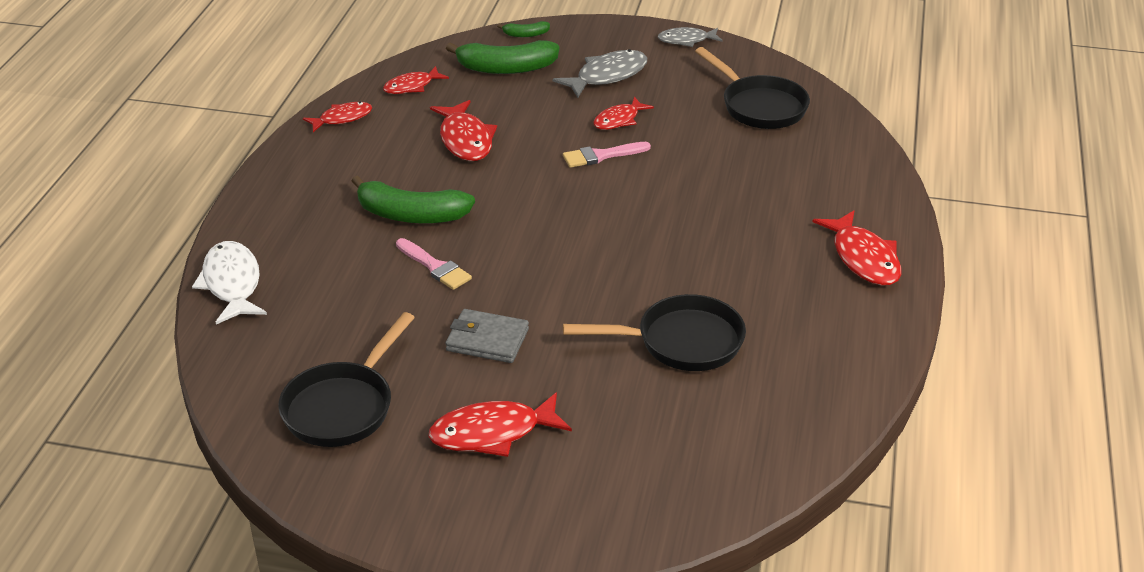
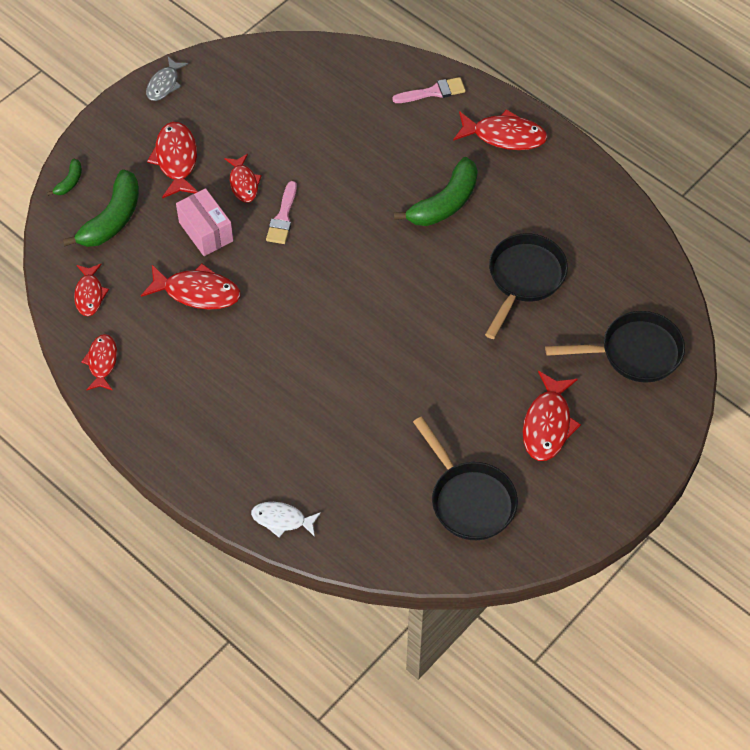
camera: 60 degrees left, 20 degrees up
white fish [192,241,267,324] -> white fish [251,502,321,538], size x0.65
green banana [351,175,475,224] -> green banana moved to [394,157,478,226]
pink brush [396,238,472,290] -> pink brush moved to [392,77,466,103]
grey wallet [445,309,529,363] -> none
grey fish [553,49,647,98] -> red fish [147,122,198,199]
black pan [695,47,810,129] -> black pan moved to [545,311,685,382]
none -> pink box [176,188,233,256]

